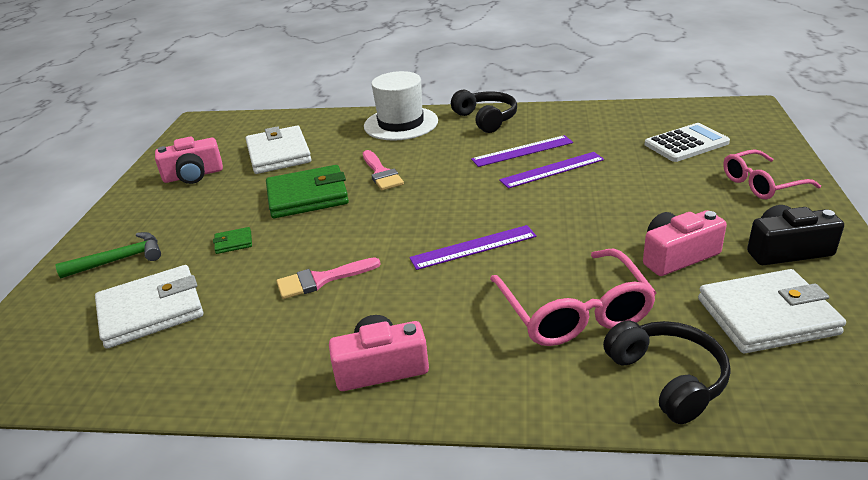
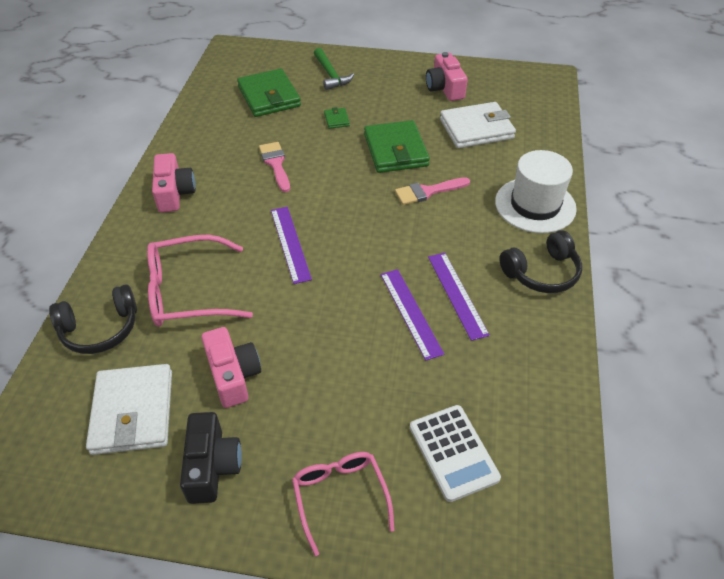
camera: 90 degrees right, 15 degrees up
white wallet [95,265,203,349] -> green wallet [237,68,301,117]

